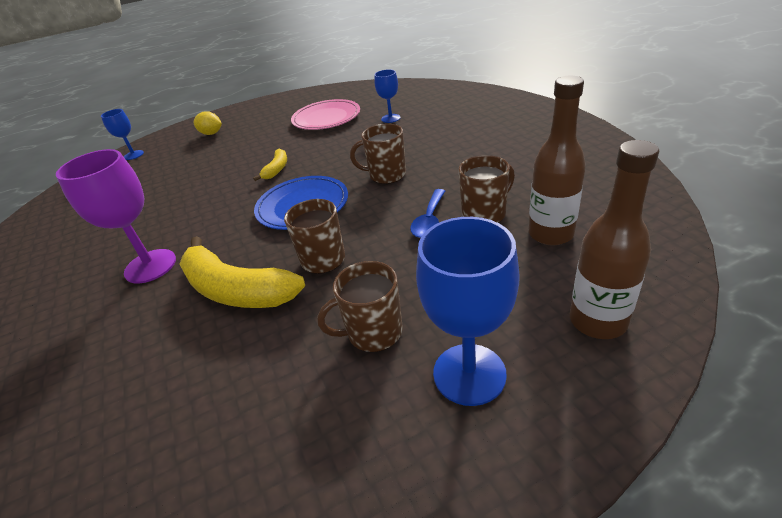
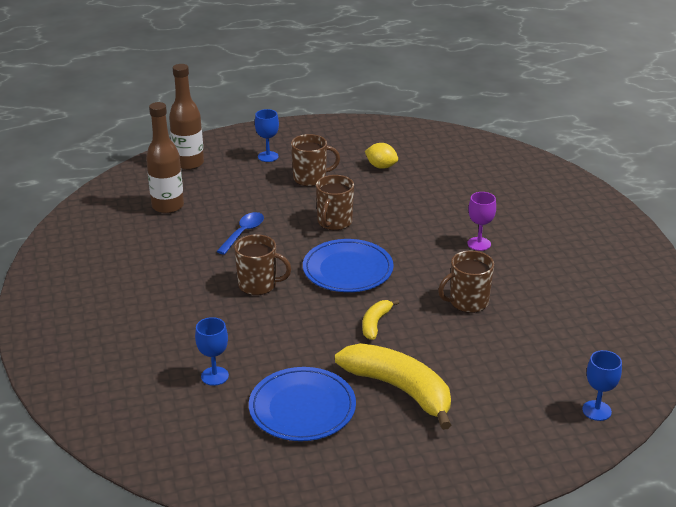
camera: 175 degrees left, 5 degrees down
purple goblet [56,149,176,284] -> purple goblet [467,192,496,251], size x0.56
yellow banana [179,236,305,308] -> yellow banana moved to [335,343,451,430]
yellow lemon [194,111,222,135] -> yellow lemon moved to [365,143,398,169]
pink plate [291,99,360,130] -> blue plate [249,367,356,441]
blue goblet [416,217,520,406] -> blue goblet [255,109,279,162], size x0.56
brown mug [459,155,515,223] -> brown mug moved to [438,250,494,313]

